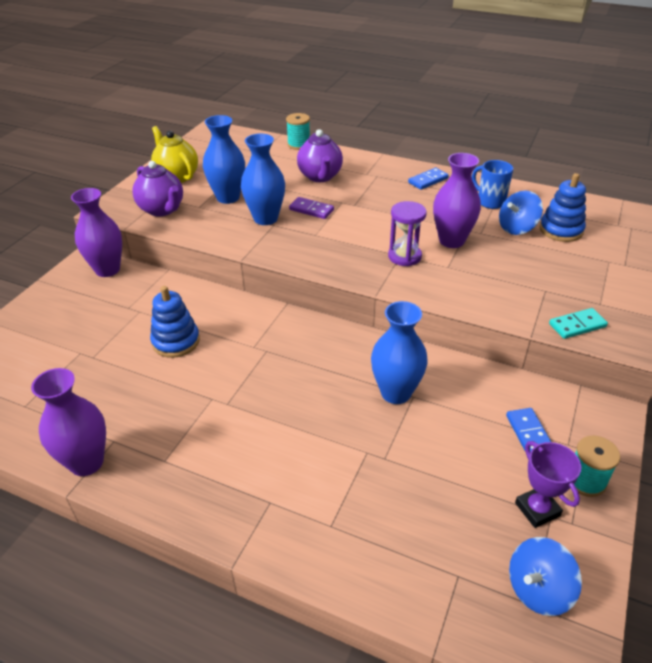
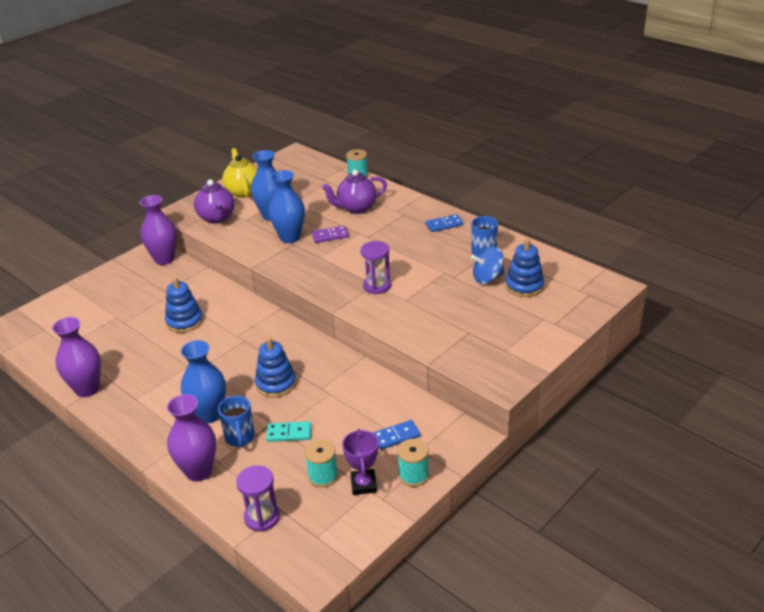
camera: 20 degrees right, 5 degrees down
purple domino [289,197,334,219] -> purple domino turned 60 degrees counterclockwise [312,226,349,243]
purple teapot [297,129,343,182] -> purple teapot turned 60 degrees clockwise [322,170,387,214]
blue vase [371,301,428,404] -> blue vase moved to [181,340,226,423]
purple vase [433,153,481,248] -> purple vase moved to [167,394,216,482]
blue domino [506,408,551,452] -> blue domino turned 60 degrees clockwise [373,420,421,450]
blue spinning top [509,537,582,616] -> none
turquoise domino [549,308,608,339] -> turquoise domino moved to [266,421,311,442]
none -> blue mug [218,396,255,447]
none -> purple hourglass [236,465,280,532]
none -> blue stacking toy [255,337,296,397]
none -> turquoise spool [305,440,338,487]

